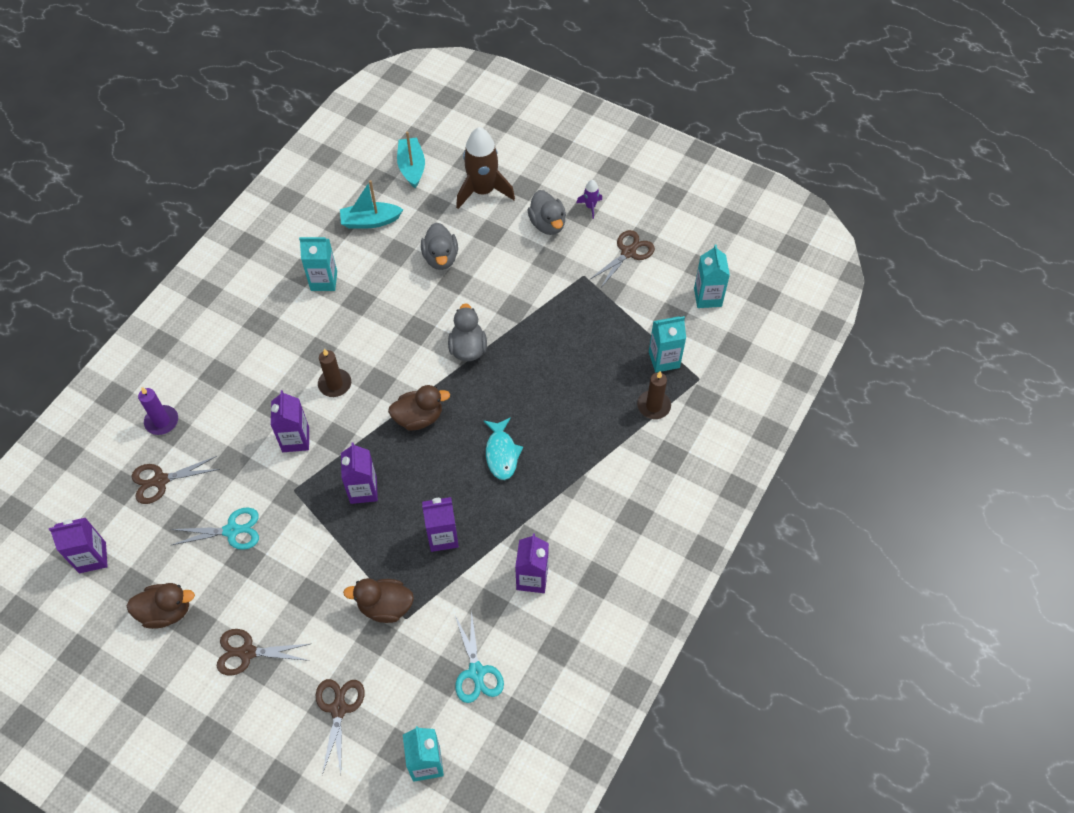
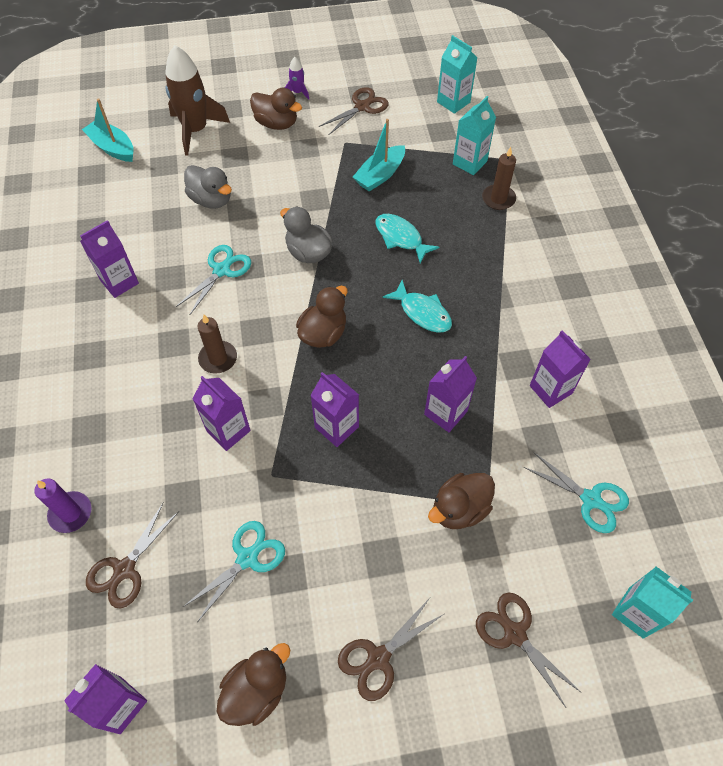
camera: 40 degrees left, 0 degrees up
turquoise carton [299,237,337,291] -> purple carton [80,220,139,298]
turquoise boat [340,180,403,229] -> turquoise boat moved to [353,119,405,191]
grey duck [528,190,566,235] -> brown duck [250,88,302,130]
brown scissors [589,230,655,287] -> brown scissors turned 45 degrees clockwise [319,87,389,135]
none -> turquoise scissors [176,245,251,315]
none -> turquoise fish [375,214,439,263]

